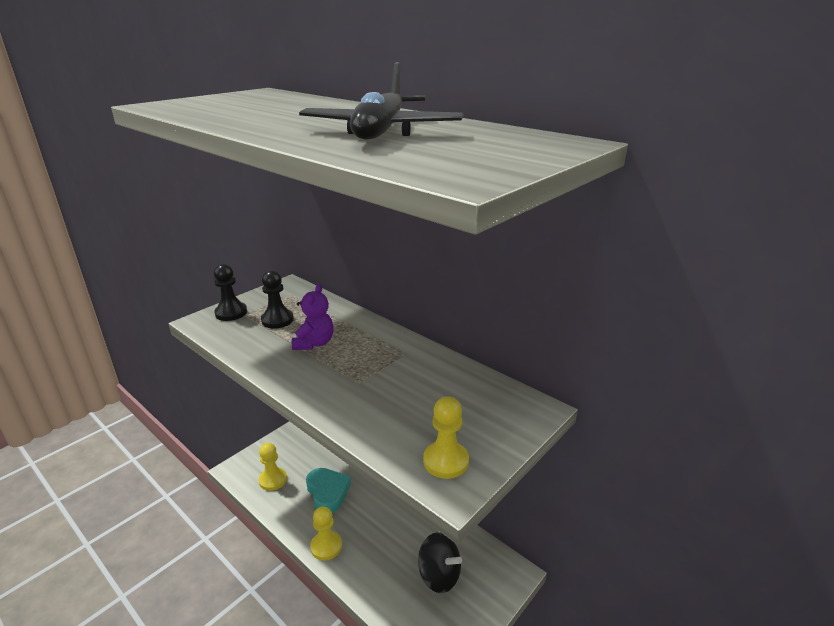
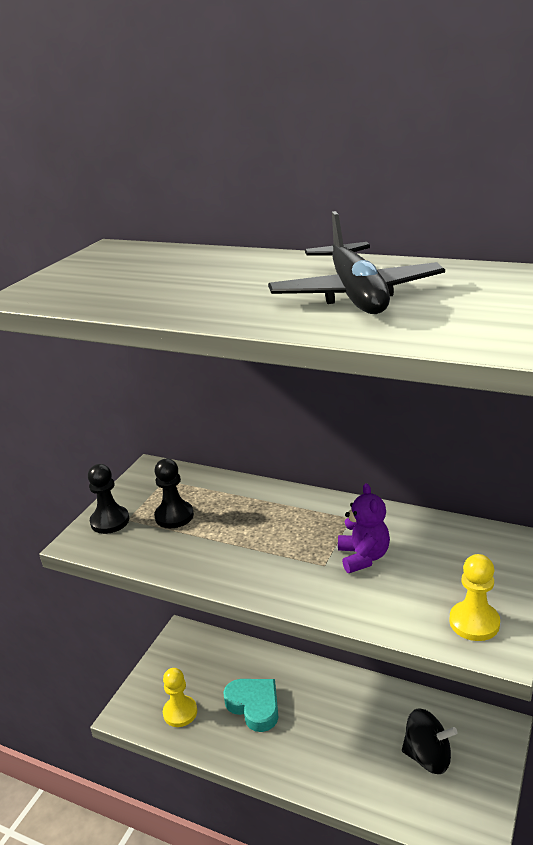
camera: 15 degrees left, 0 degrees up
purple teddy bear [292,284,334,350] -> purple teddy bear moved to [338,483,390,573]
yellow pawn [310,506,342,561] -> none

